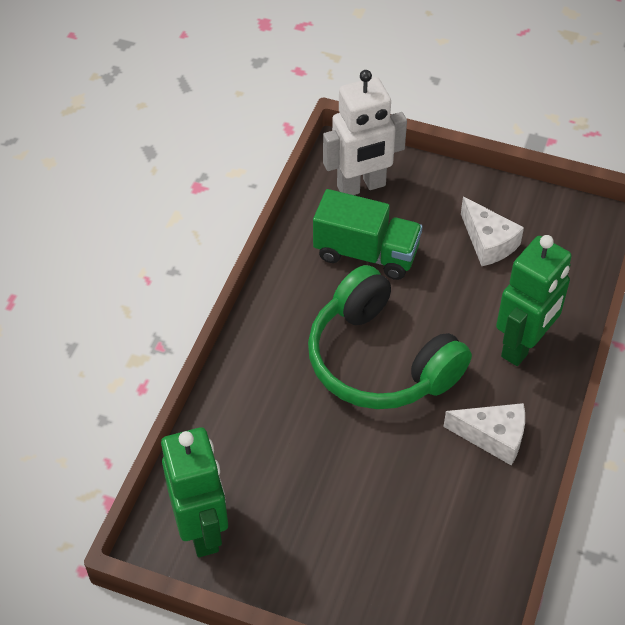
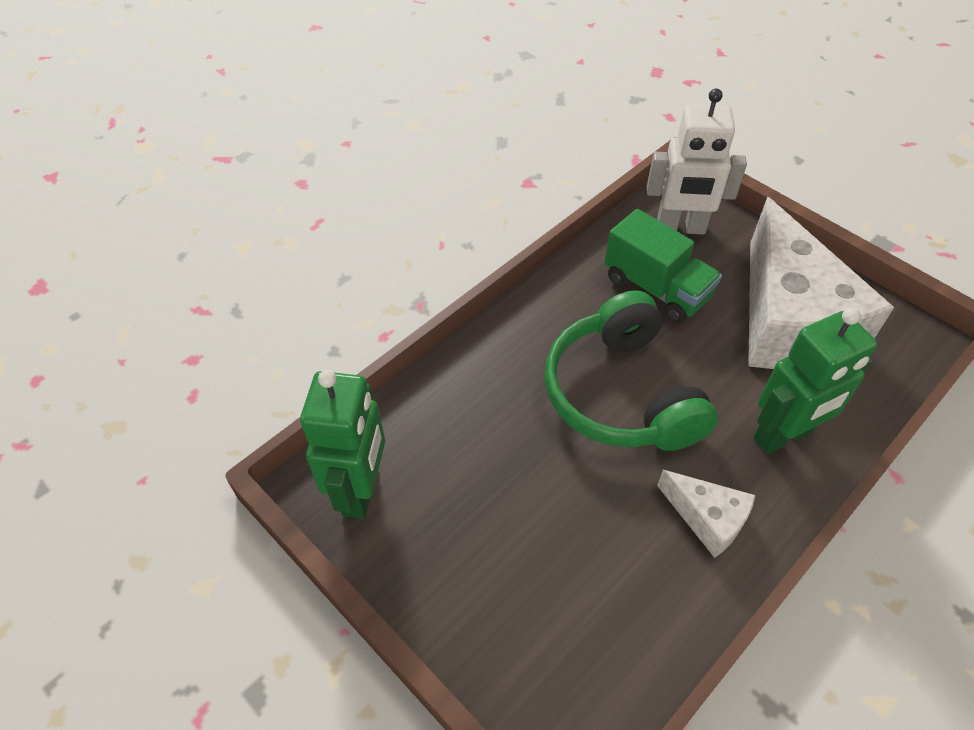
camera: 25 degrees right, 0 degrees up
white cheese [461,197,524,266] -> white cheese [748,197,894,369], size x2.23

